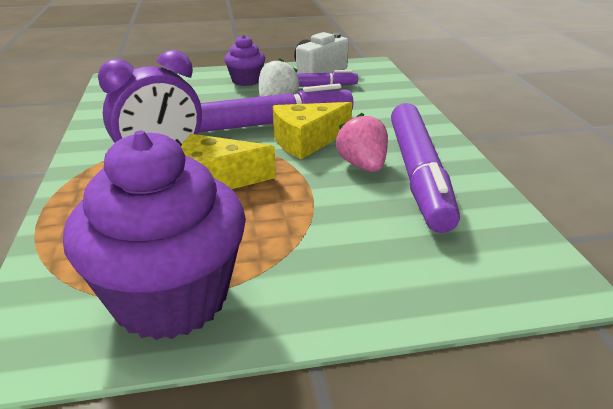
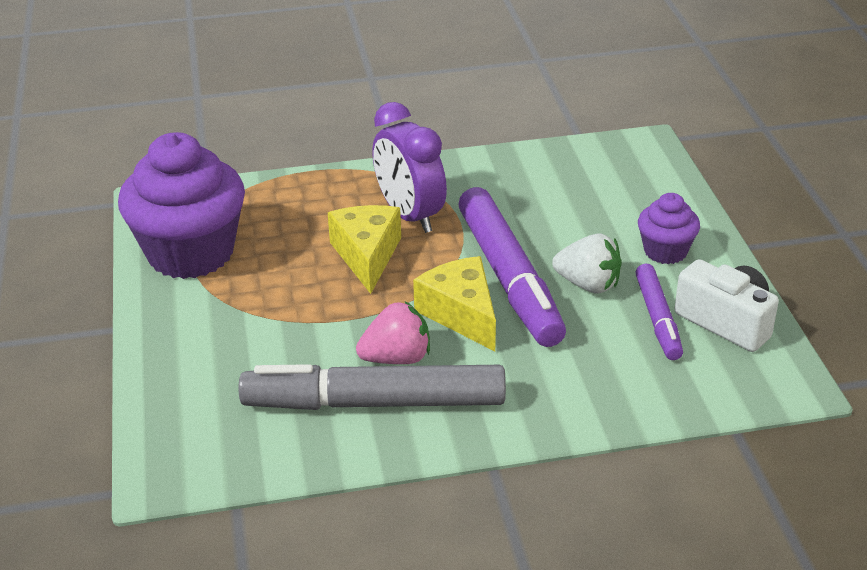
camera: 90 degrees right, 5 degrees up
purple marker [391,103,460,233] -> grey marker [239,364,506,410]

